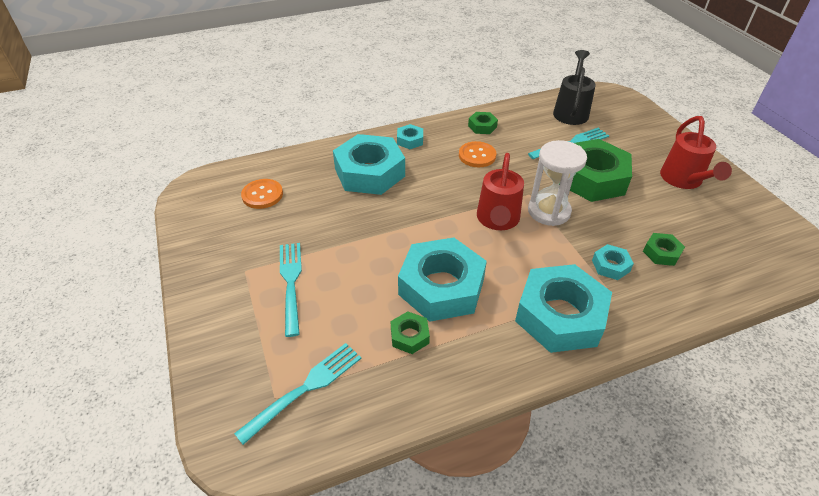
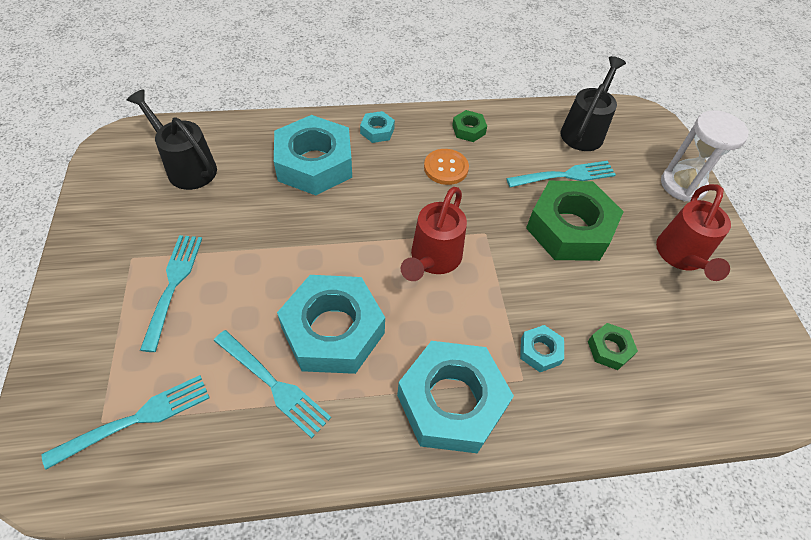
camera: 10 degrees right, 10 degrees up
orange button [241,179,283,209] -> black watering can [127,89,217,190]
green nut [391,311,430,354] -> turquoise fork [214,330,331,438]
white hourglass [528,140,587,226] -> white hourglass moved to [661,110,749,202]

